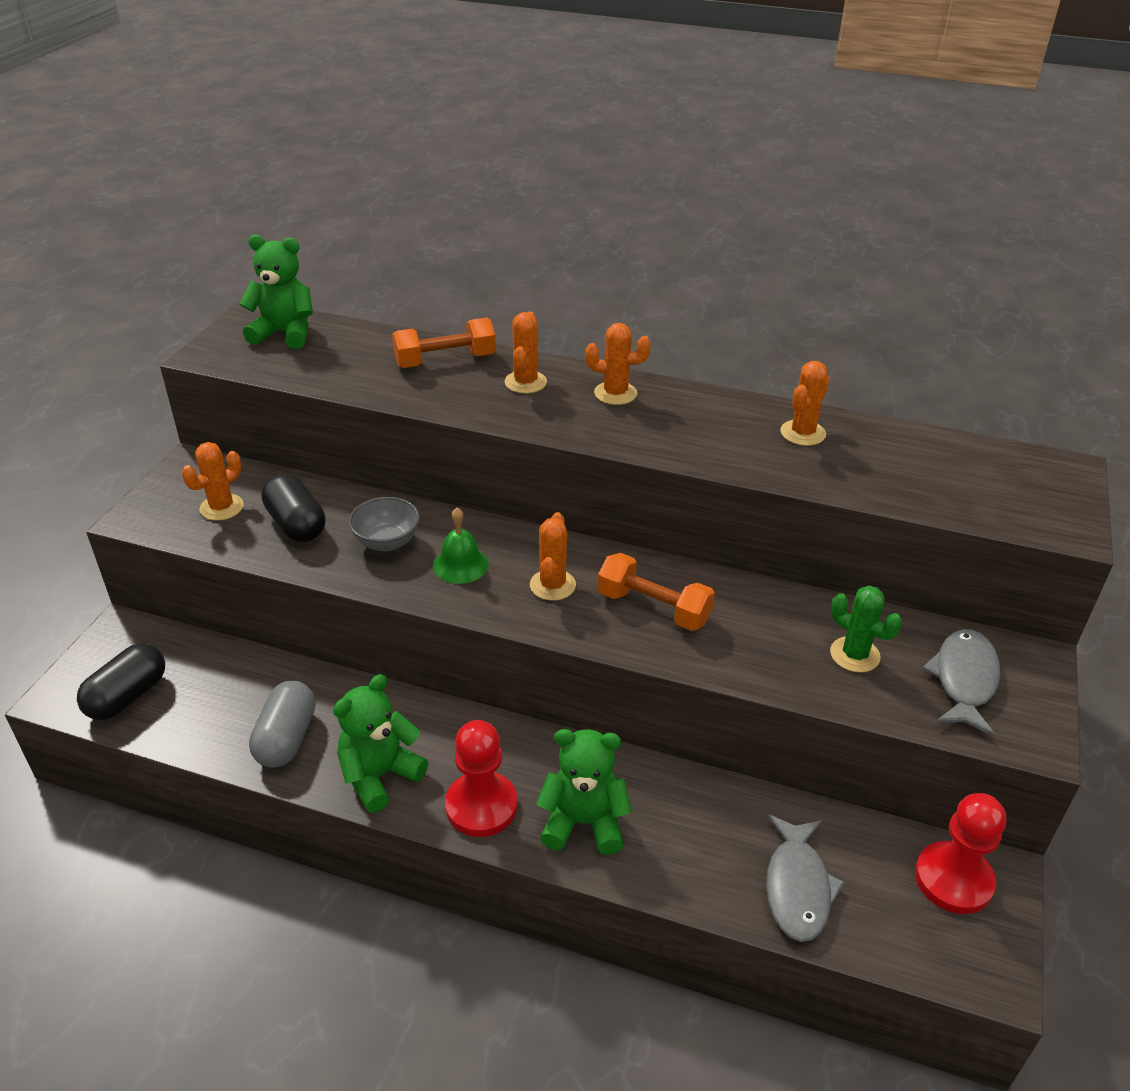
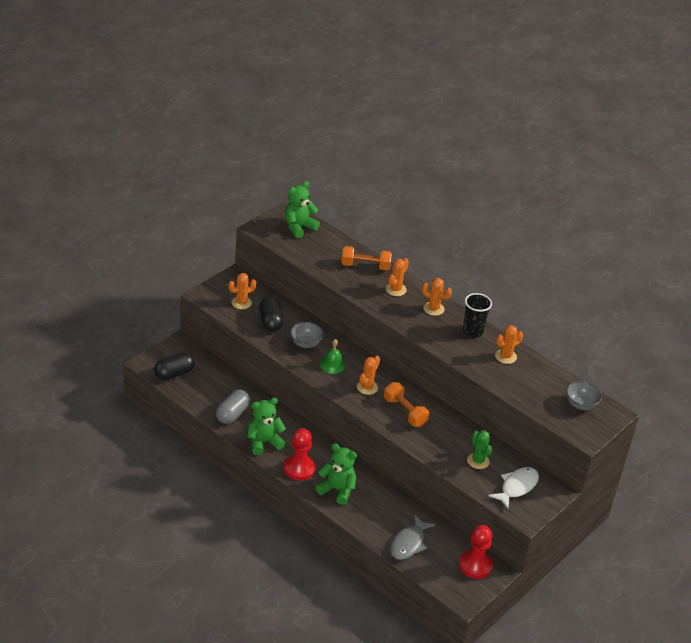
camera: 20 degrees right, 0 degrees up
green teddy bear [239,235,313,349] -> green teddy bear turned 75 degrees counterclockwise [285,181,320,238]
grey fish [923,629,1001,737] -> white fish [489,467,539,509]
none -> black cup [463,293,492,338]
none -> grey bowl [566,381,602,410]

